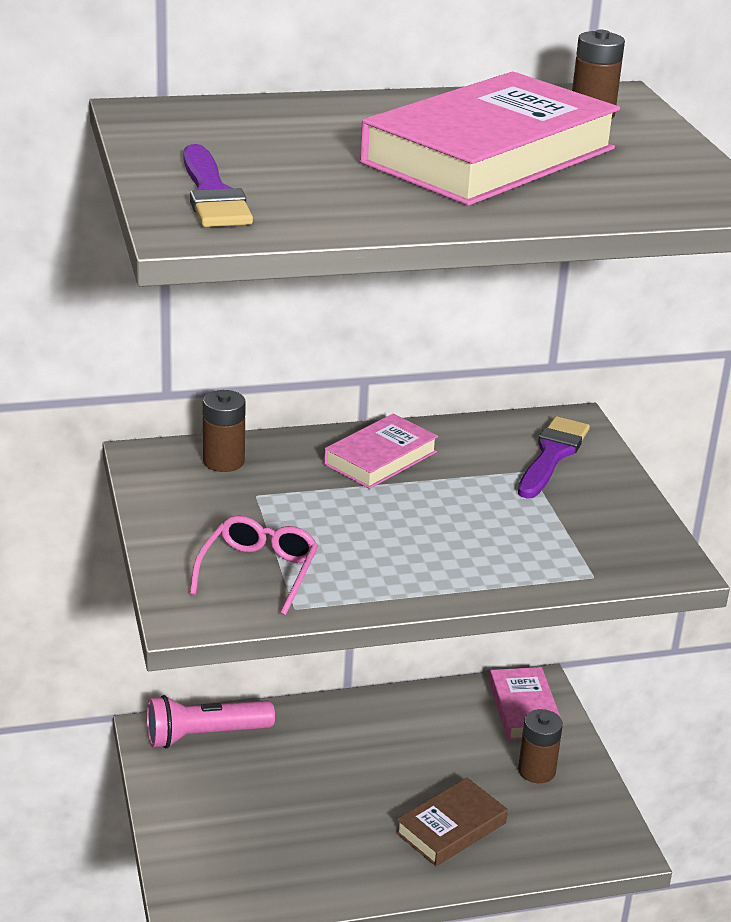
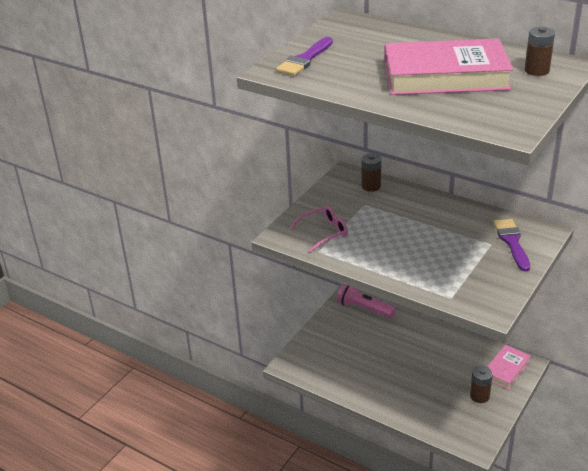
camera: 50 degrees right, 5 degrees up
pink book [324,414,438,489] -> none
brown book [396,778,508,866] -> none
purple brush [518,416,590,499] -> purple brush turned 75 degrees counterclockwise [493,219,530,271]

